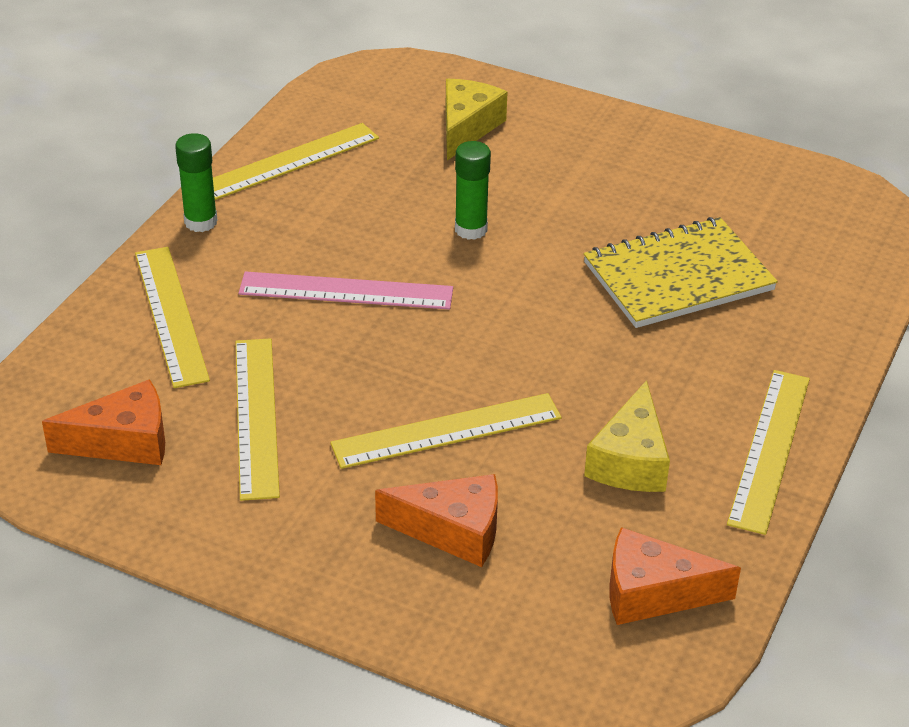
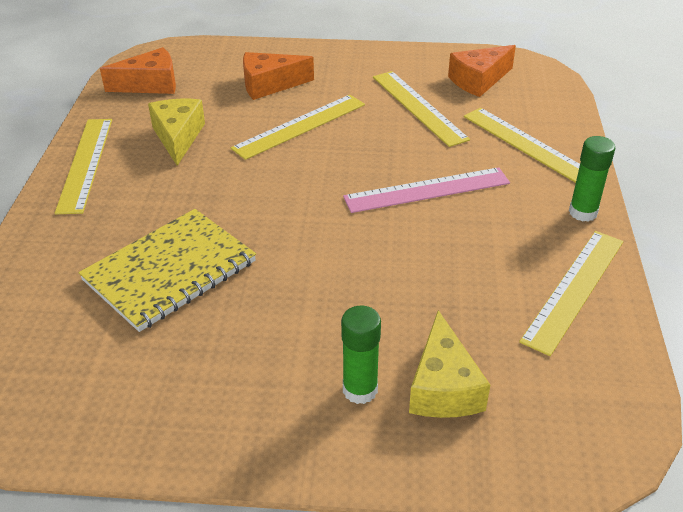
camera: 160 degrees right, 0 degrees up
green glue stick [455,141,491,240] -> green glue stick moved to [341,306,381,404]

